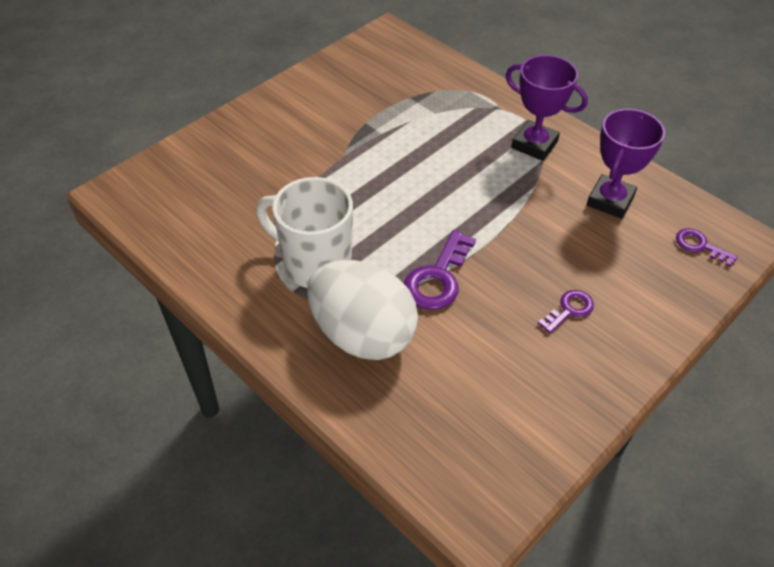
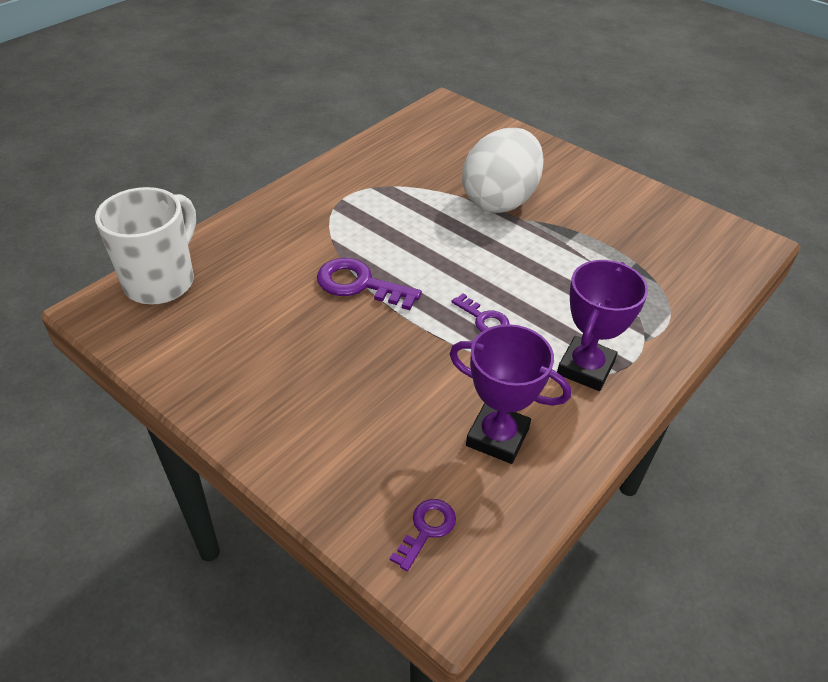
camera: 85 degrees right, 5 degrees down
white mug [256,177,353,288] -> white mug moved to [95,187,196,304]
white egg [307,260,418,360] -> white egg moved to [462,128,544,213]
purple key [538,290,594,334] -> purple key moved to [452,293,510,332]

